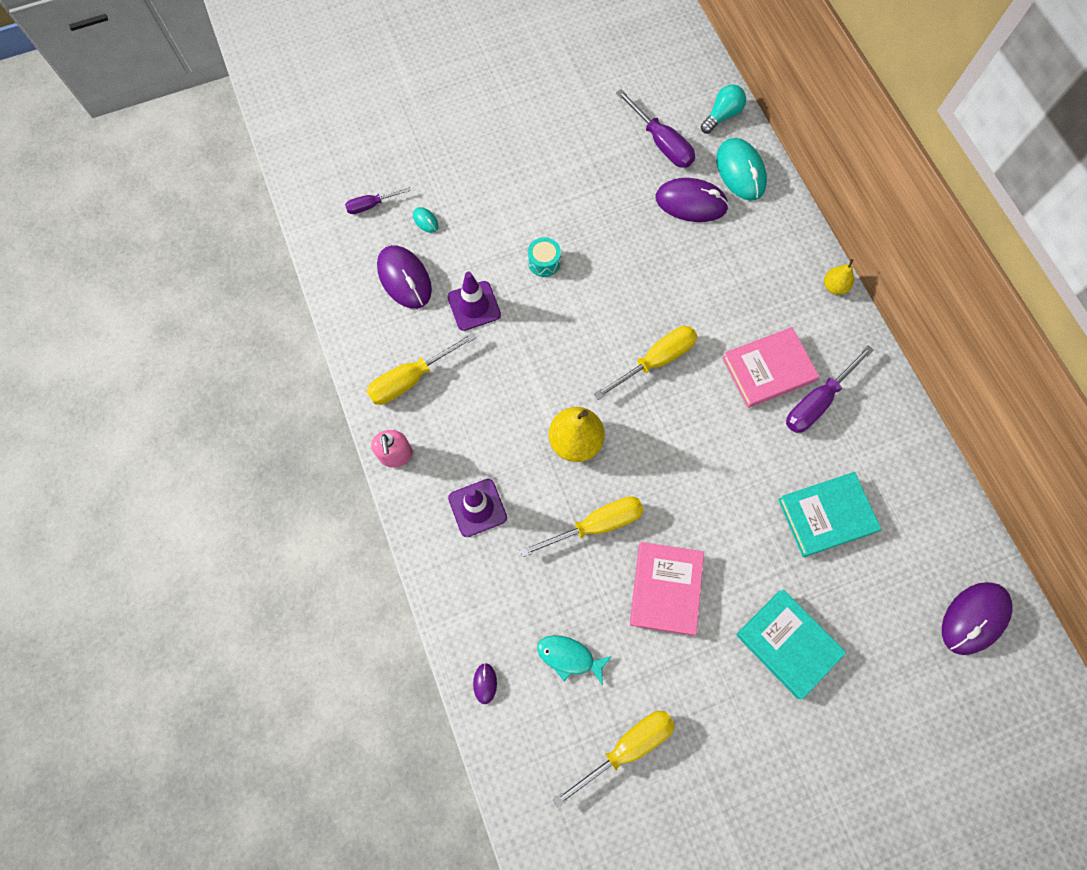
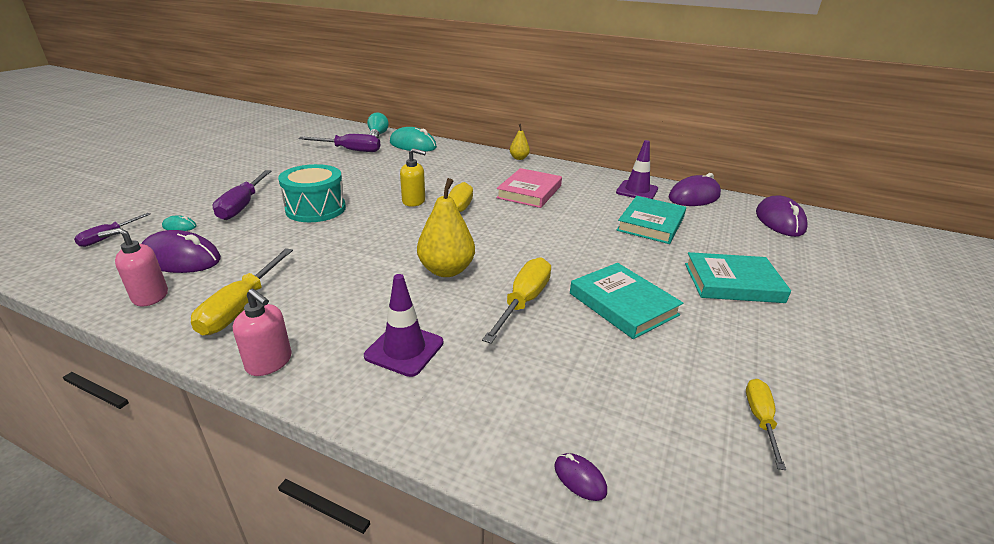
camera: 45 degrees left, 40 degrees down
purple traffic cone [447,272,501,331] -> purple traffic cone moved to [616,140,658,199]
turquoise drum [528,237,561,277] -> turquoise drum [278,164,346,222], size x1.92
turquoise fish [537,635,612,685] -> none
yellow screwdriver [553,711,675,808] -> yellow screwdriver [746,379,786,470], size x0.59
pink book [630,542,704,636] -> turquoise book [570,263,683,339]
purple mouse [655,178,729,222] -> purple mouse moved to [669,173,721,206]
purple screwdriver [786,345,874,433] -> purple screwdriver moved to [212,170,271,220]
none -> pink soap dispenser [98,228,168,307]
none -> yellow soap dispenser [400,148,426,207]

